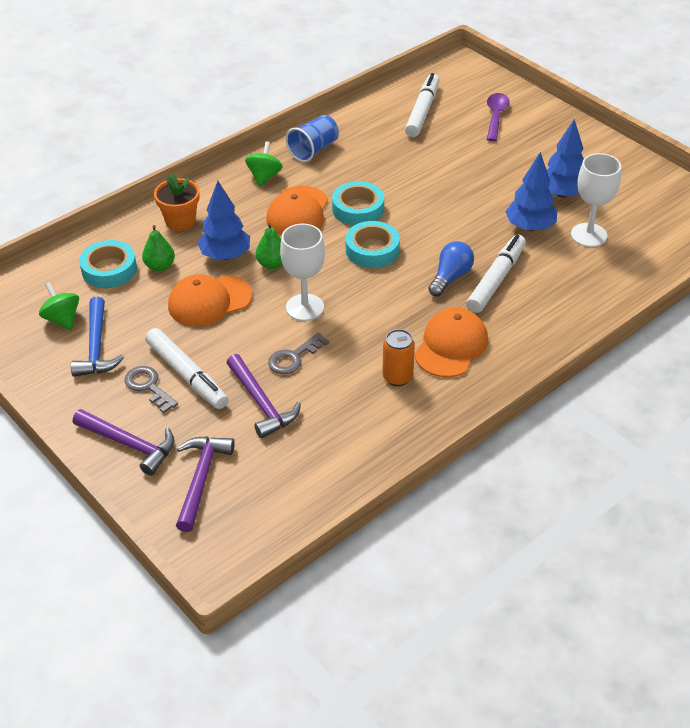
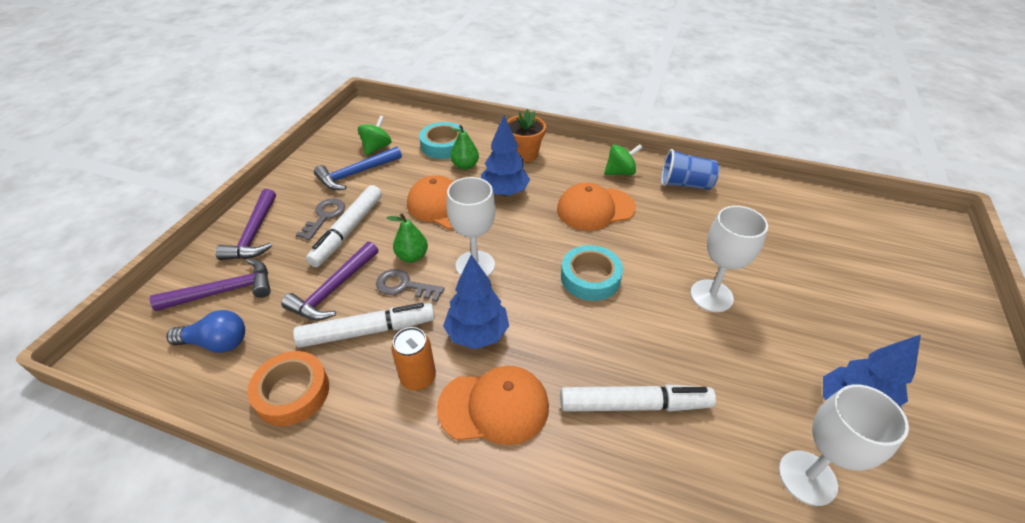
camera: 60 degrees right, 0 degrees up
green pear [256,223,283,269] -> green pear moved to [387,213,428,262]
turquoise tape [332,181,384,225] -> none
white marker [405,73,439,137] -> white marker moved to [293,303,435,348]
blue light bulb [428,241,474,297] -> blue light bulb moved to [167,310,245,353]
purple spoon [487,93,510,141] -> none
blue tree [505,152,557,231] -> blue tree moved to [443,255,509,349]
none -> orange tape [247,351,329,426]
none -> white goblet [690,206,768,312]

